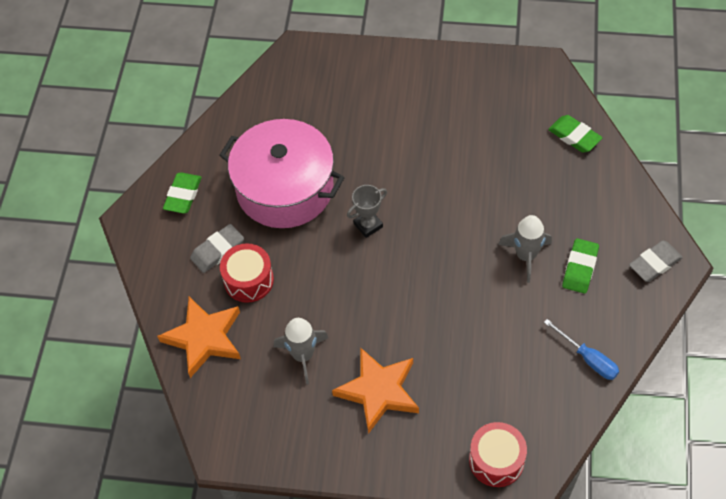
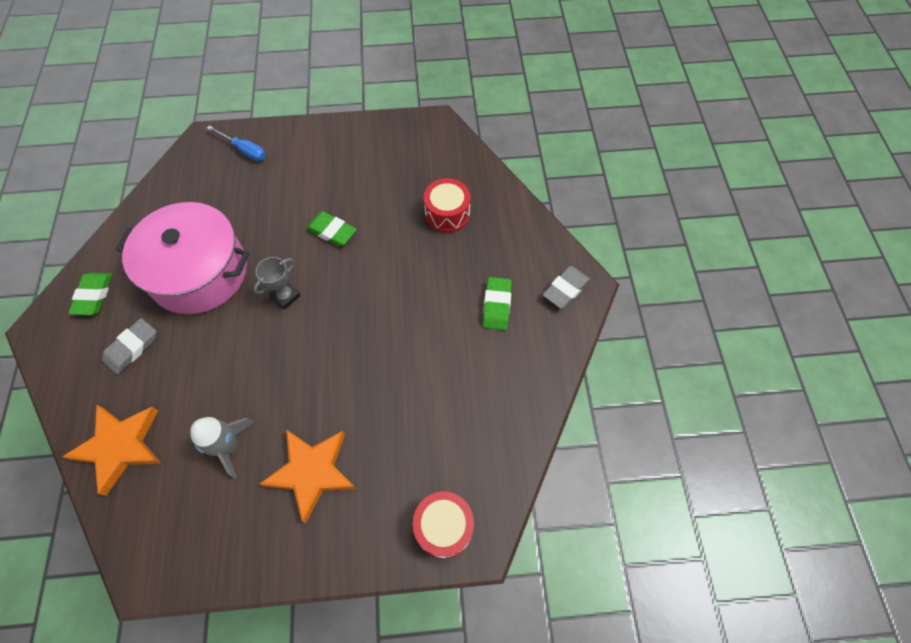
camera: 15 degrees left, 5 degrees up
red drum [220,243,274,303] -> red drum moved to [424,178,471,233]
grey rocket [498,215,552,283] -> none
blue screwdriver [544,319,619,380] -> blue screwdriver moved to [207,126,266,161]
green eraser [548,115,602,153] -> green eraser moved to [306,211,357,246]

